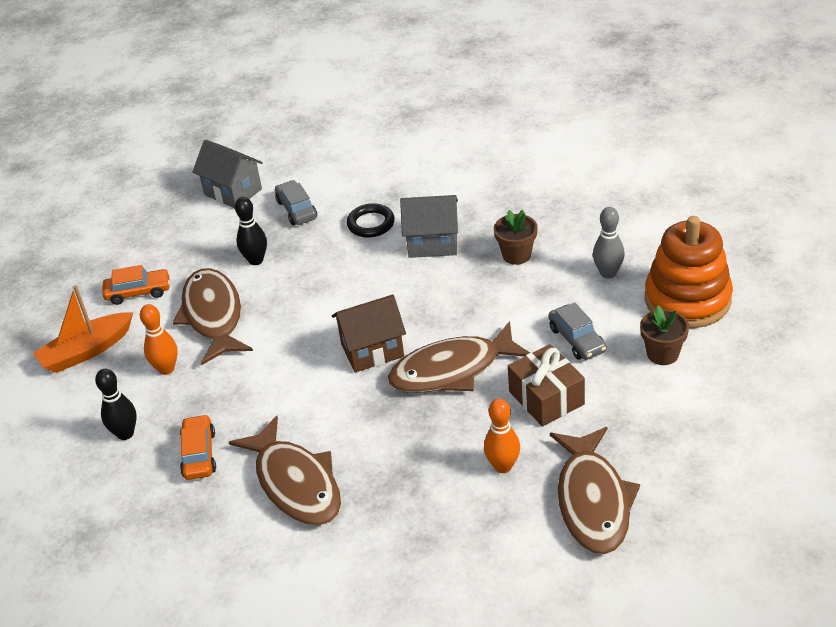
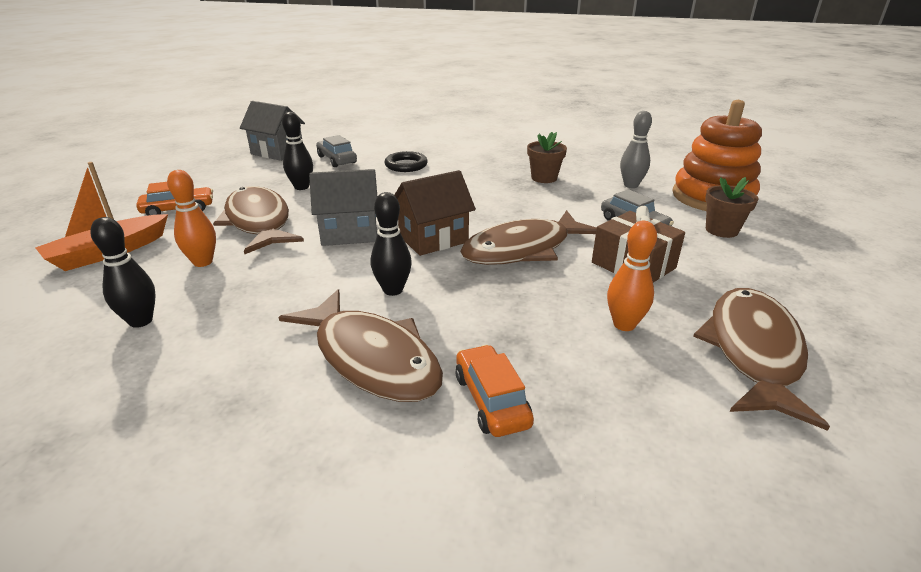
camera: 15 degrees left, 10 degrees down
orange car [180,414,216,480] -> orange car moved to [455,345,534,437]
grey house [400,195,458,258] -> grey house moved to [309,169,377,246]
brown fish [550,427,640,554] -> brown fish turned 150 degrees counterclockwise [693,288,830,431]
none -> black bowling pin [371,192,412,296]

